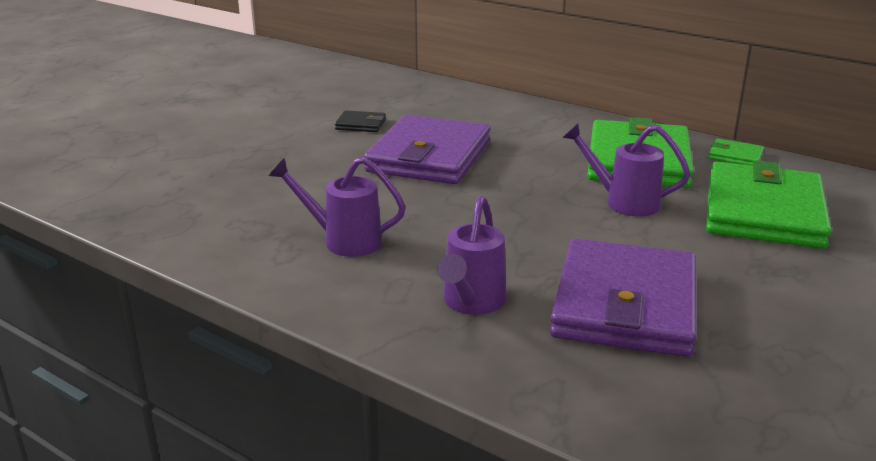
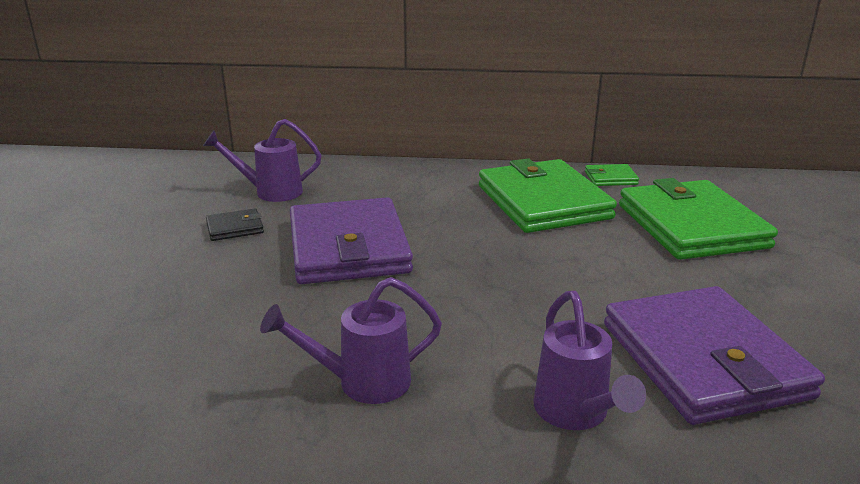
camera: 30 degrees left, 0 degrees up
purple watering can [562,123,691,217] -> purple watering can moved to [203,119,321,202]

